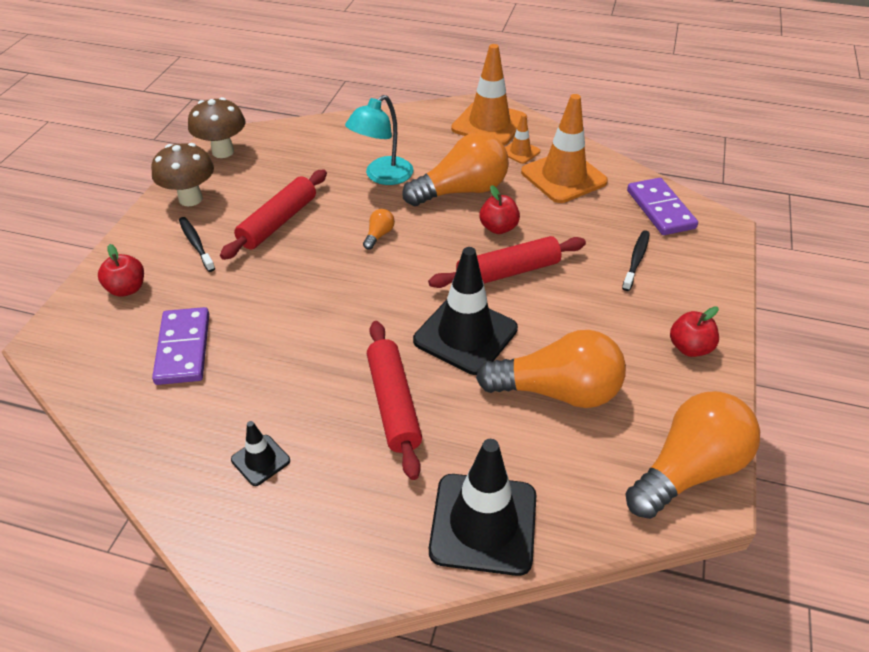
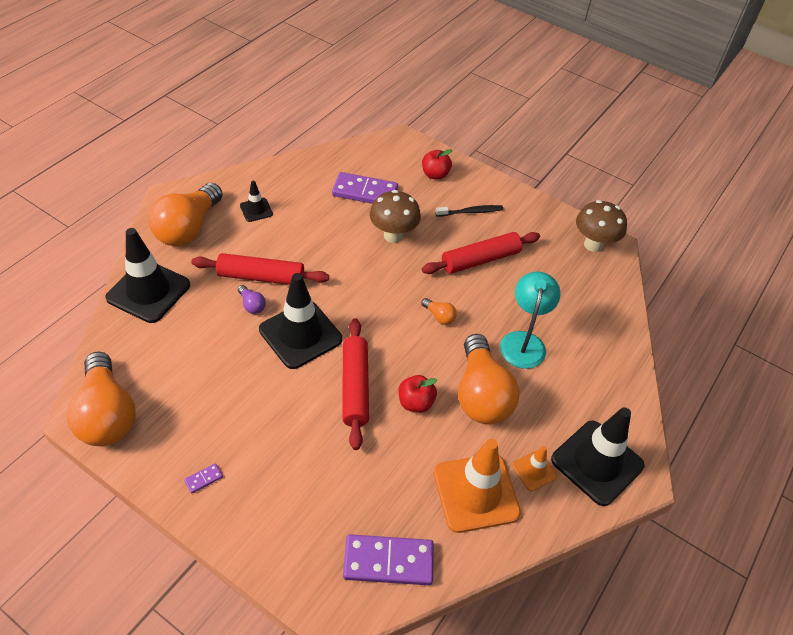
camera: 105 degrees right, 5 degrees up
brown mushroom [151,143,214,207] -> brown mushroom moved to [370,190,421,243]
red rolling pin [220,169,327,260] -> red rolling pin turned 75 degrees counterclockwise [422,232,540,274]
turquoise lamp [345,95,413,185] -> turquoise lamp turned 45 degrees clockwise [500,272,561,369]
orange traffic cone [451,44,527,145] -> black traffic cone [551,407,645,506]
orange light bulb [476,330,626,408] -> orange light bulb moved to [148,183,223,246]
black toothbrush [622,230,650,291] -> none
red apple [670,306,719,357] -> purple domino [184,463,223,493]
none -> purple light bulb [238,285,266,314]

